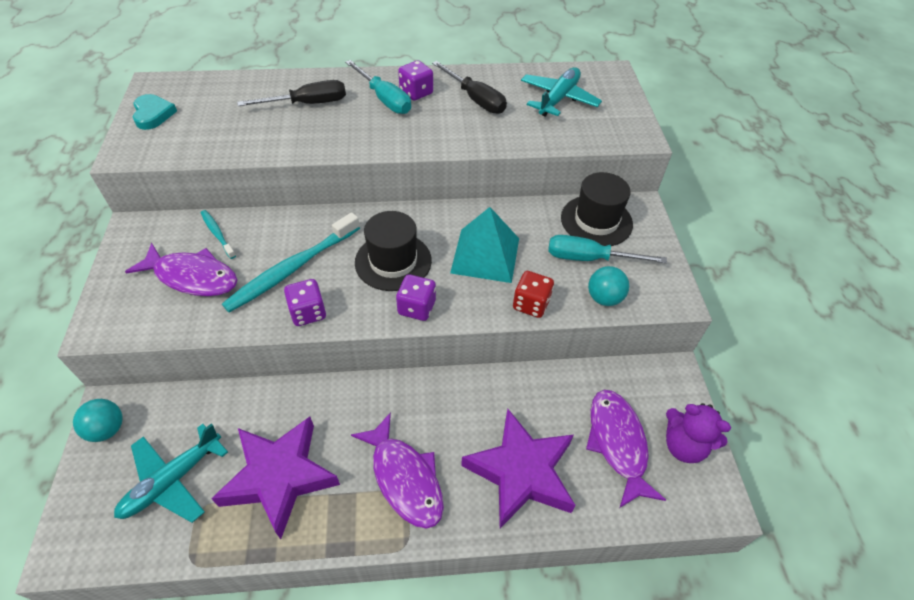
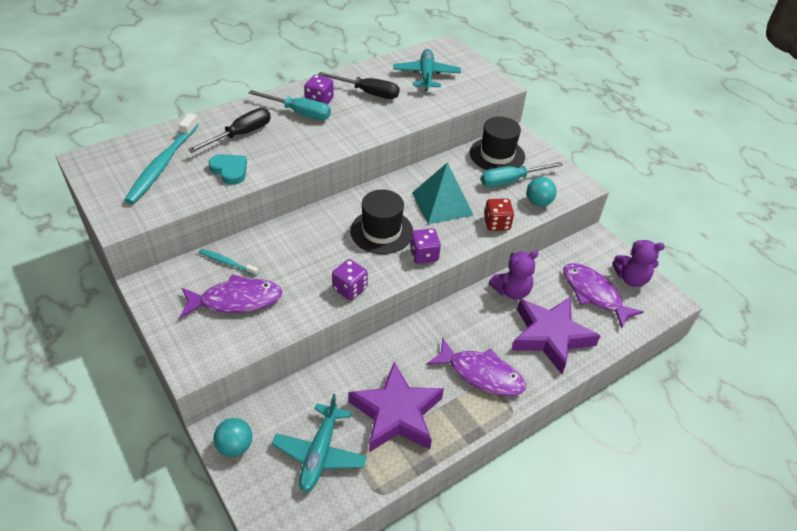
camera: 30 degrees left, 5 degrees down
turquoise heart [133,94,177,130] -> turquoise heart moved to [209,154,247,185]
turquoise toothbrush [222,212,360,313] -> turquoise toothbrush moved to [124,113,199,204]
none -> purple teddy bear [489,250,538,299]

